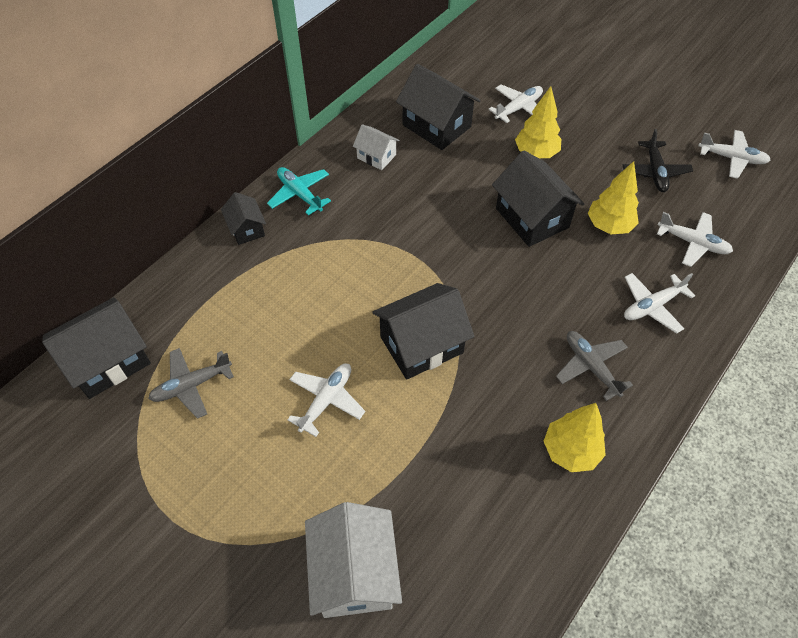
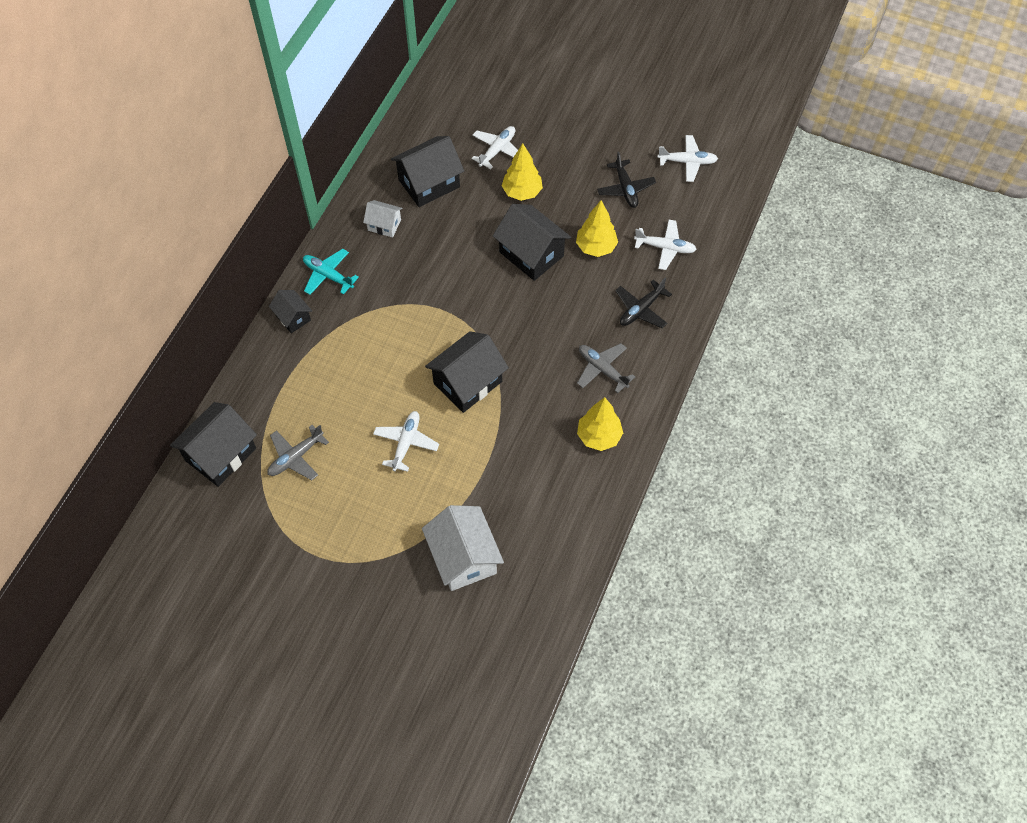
camera: 15 degrees left, 5 degrees up
black house [396,64,481,150] -> black house turned 60 degrees counterclockwise [391,136,464,207]
white plane [624,273,695,334] -> black plane [615,278,672,328]

